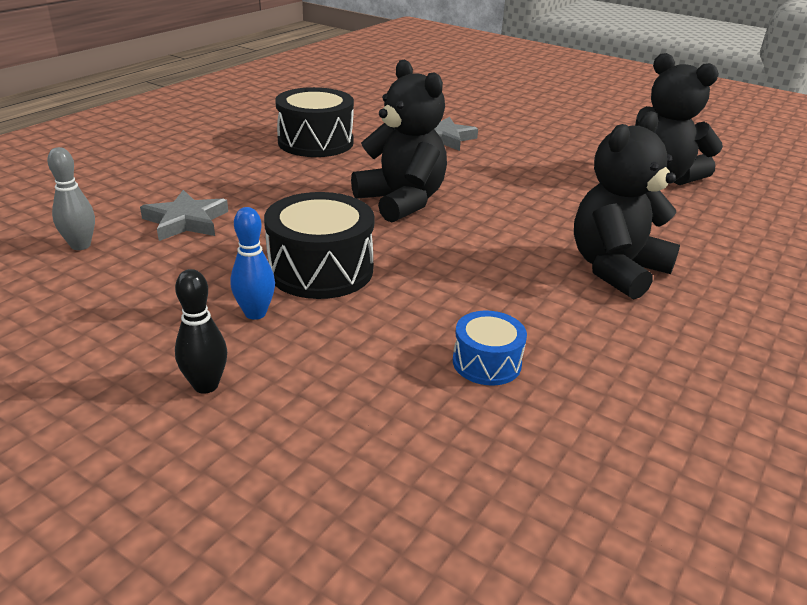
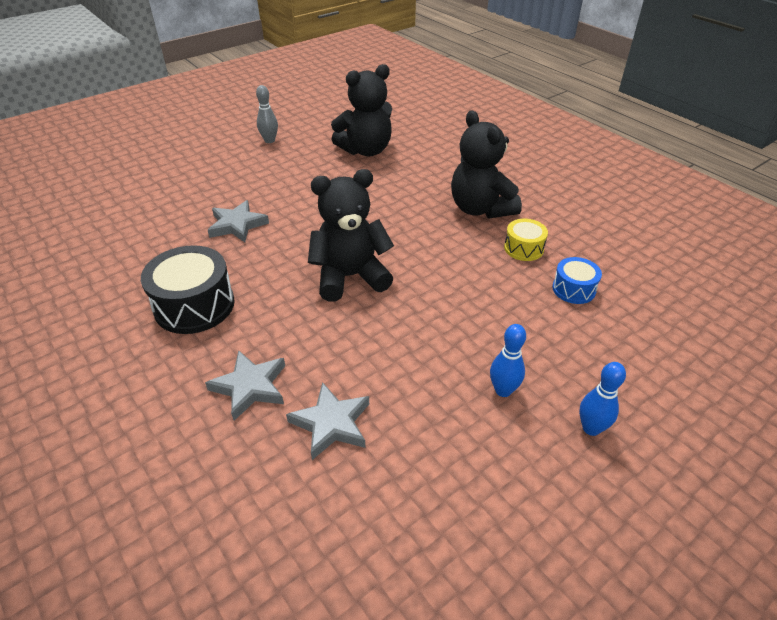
camera: 70 degrees left, 10 degrees up
grey bowling pin [47,147,95,250] -> grey bowling pin moved to [256,85,278,143]
black bowling pin [175,269,227,394] -> blue bowling pin [579,362,626,436]
black drum [264,192,375,299] -> none
none -> grey star [205,350,285,421]
none -> yellow drum [504,219,548,261]

